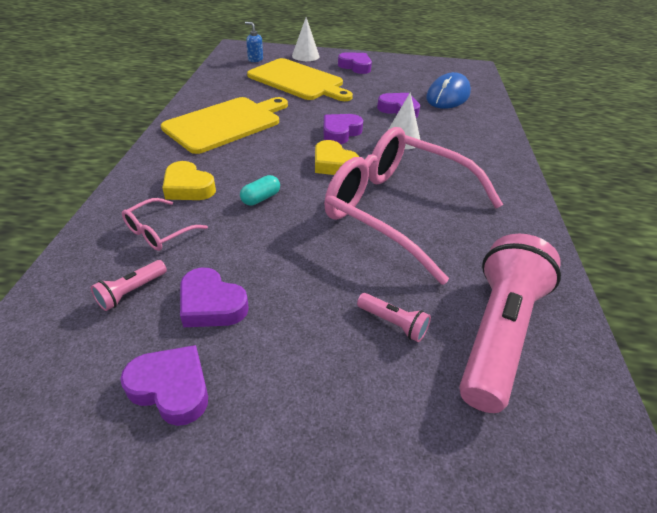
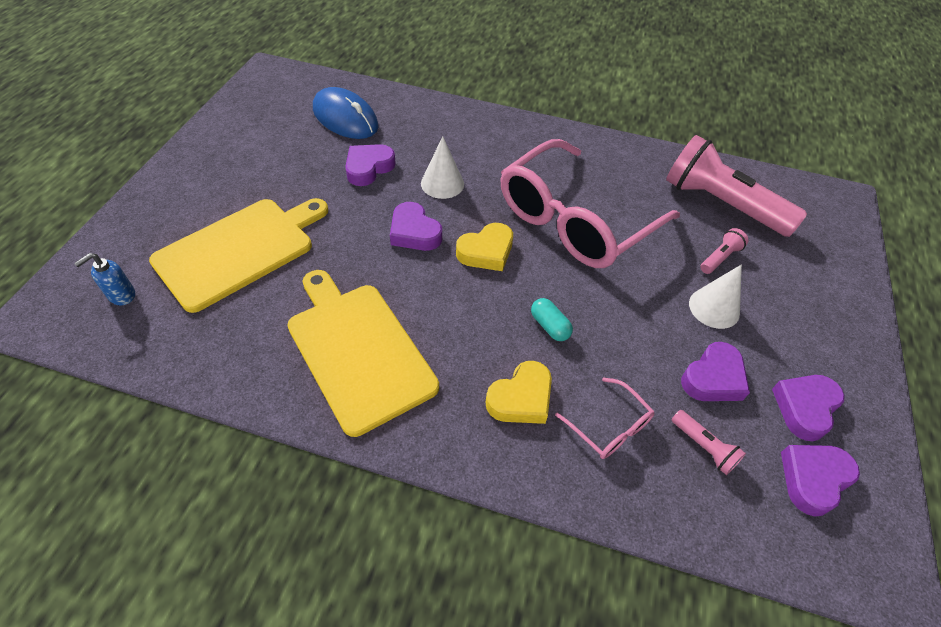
camera: 80 degrees left, 10 degrees up
white cone [292,17,320,61] -> white cone moved to [689,264,742,329]
purple heart [338,52,372,74] -> purple heart moved to [781,445,860,517]

